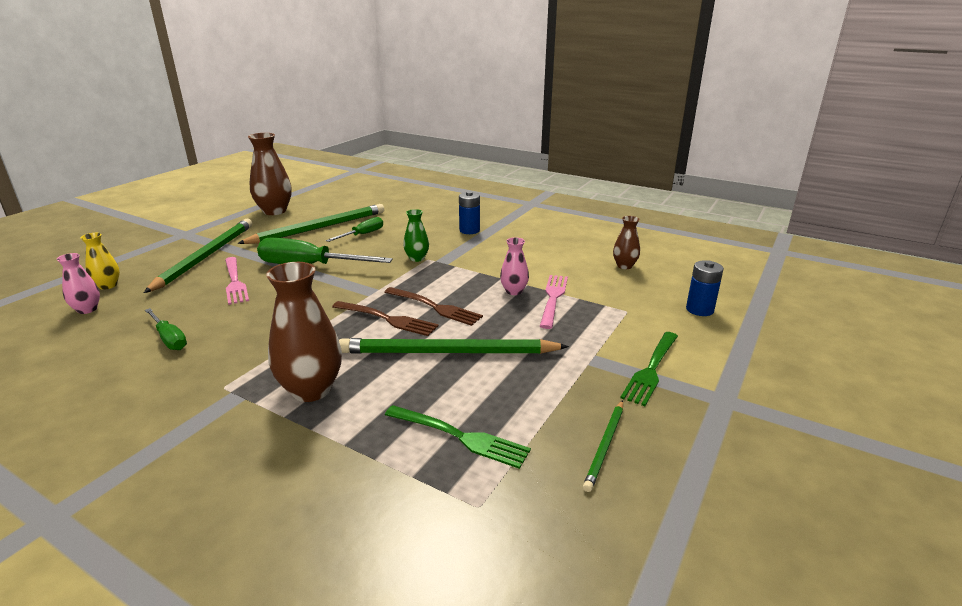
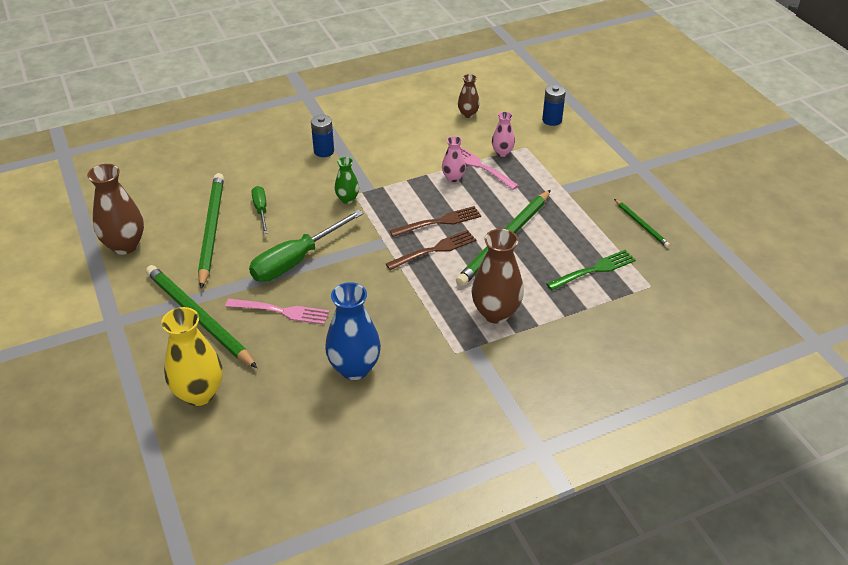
camera: 55 degrees left, 15 degrees up
pink vase [57,253,100,314] -> pink vase moved to [492,112,515,157]
yellow vase [81,233,120,290] -> yellow vase [161,307,223,406], size x1.84
green screwdriver [145,308,187,350] -> blue vase [325,282,381,380]
green fork [620,332,678,406] -> none

